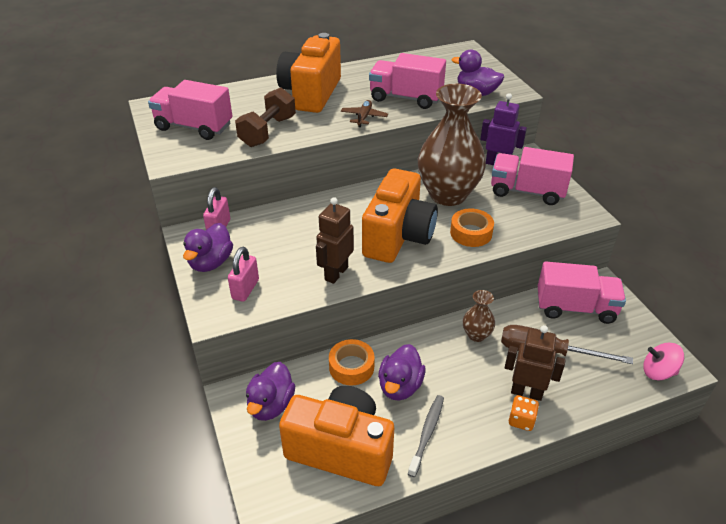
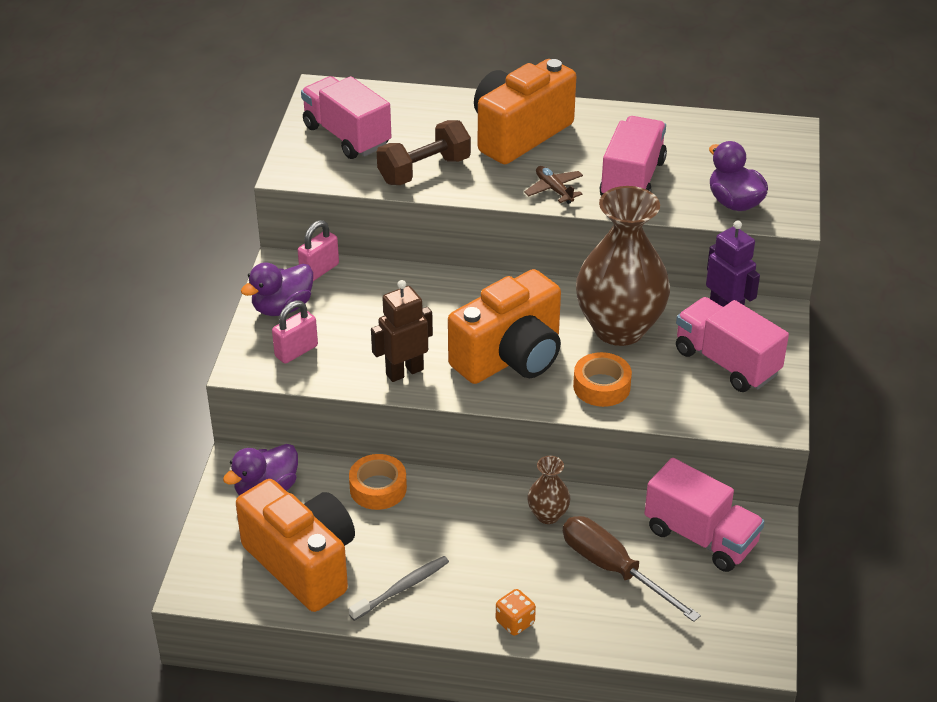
camera: 30 degrees right, 0 degrees up
brown plane [341,100,388,127] -> brown plane turned 75 degrees counterclockwise [524,166,583,204]
pink truck [369,53,446,109] -> pink truck turned 60 degrees clockwise [600,116,667,196]
purple duck [378,344,425,401] -> none
brown robot [505,325,566,401] -> none
pink spinning top [643,343,684,381] -> none

